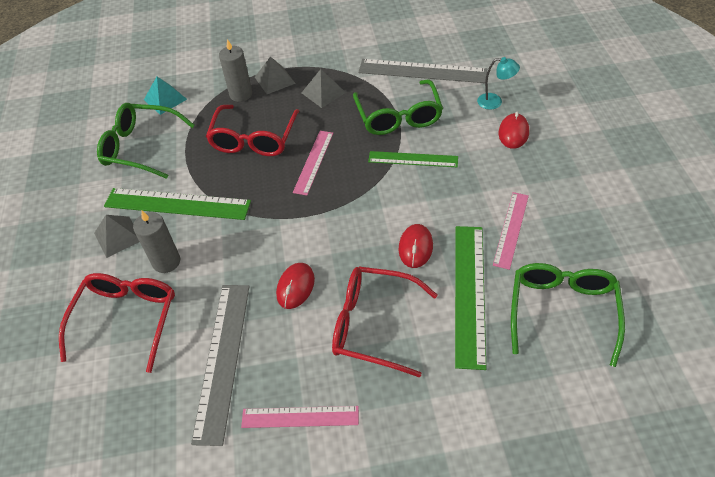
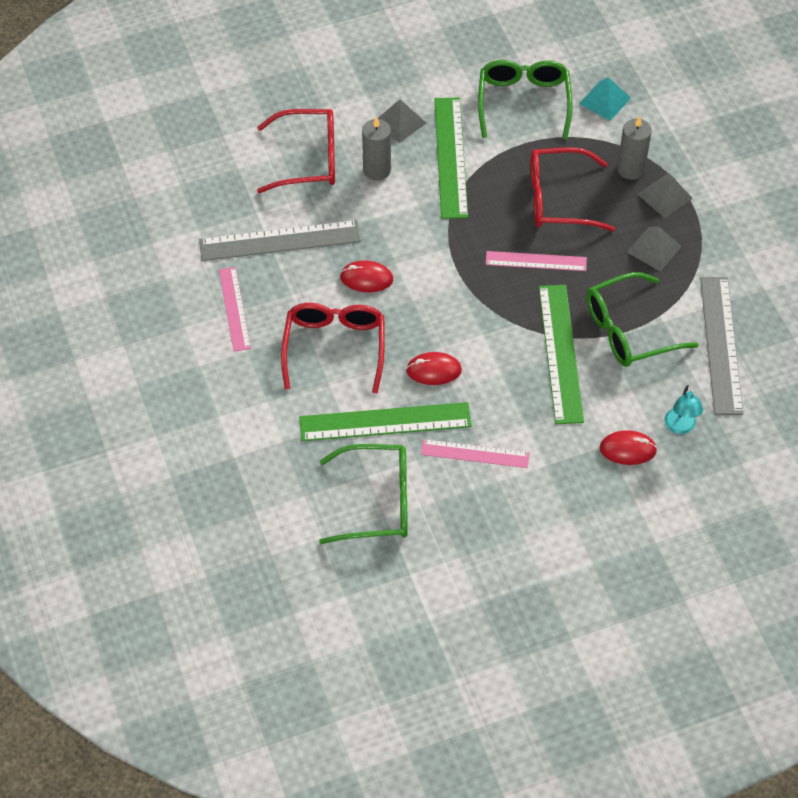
camera: 75 degrees right, 5 degrees up
green ruler [368,151,458,167] -> green ruler [539,285,584,424], size x1.60

